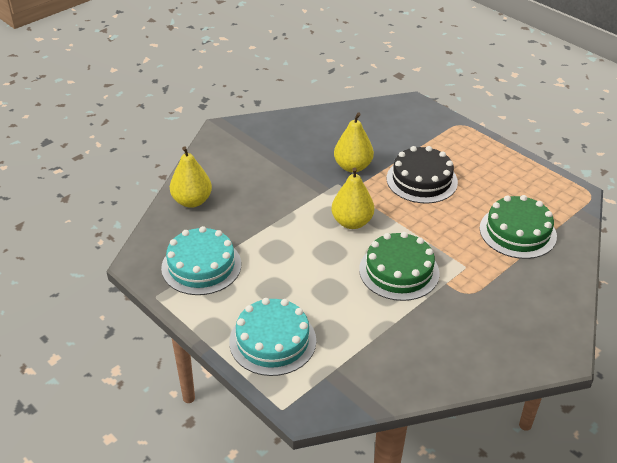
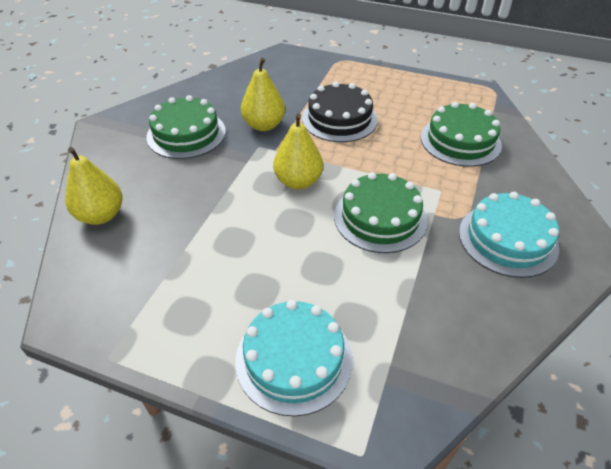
camera: 25 degrees left, 5 degrees up
turquoise cake [161,226,241,295] -> turquoise cake moved to [459,192,559,278]
none -> green cake [147,95,226,159]

